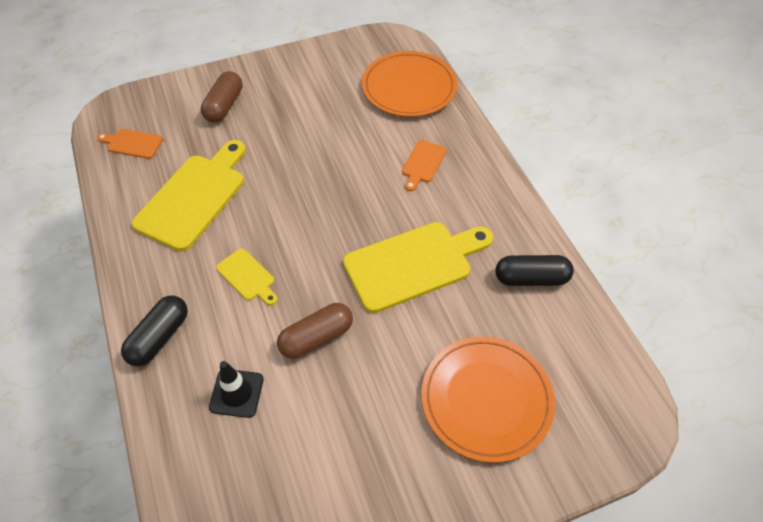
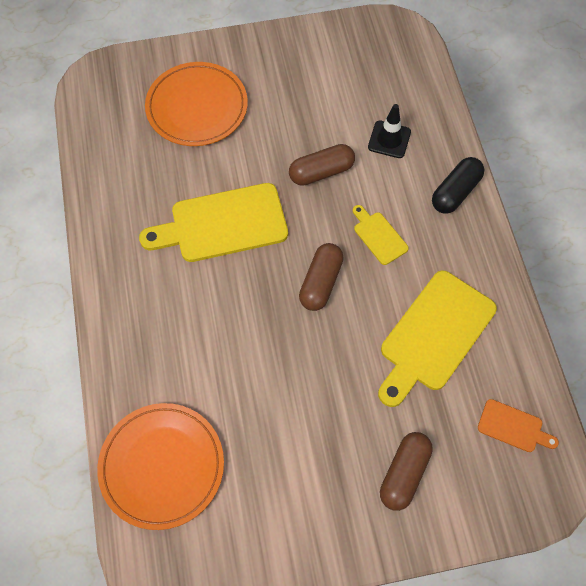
camera: 170 degrees left, 10 degrees up
orange cutting board [402,140,447,191] -> none
black capsule [495,255,574,286] -> none
none -> brown capsule [299,243,344,311]

